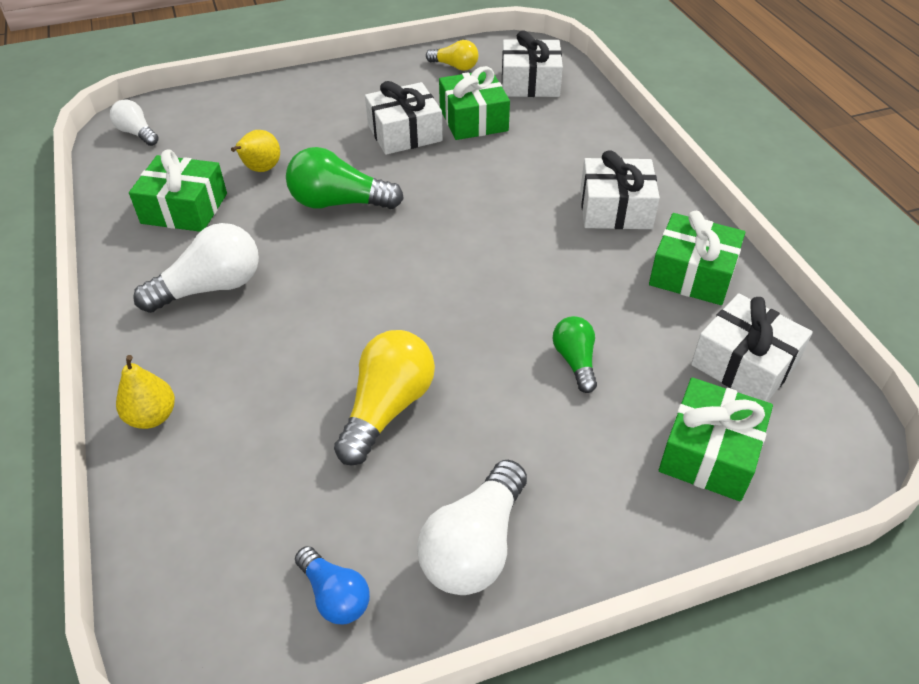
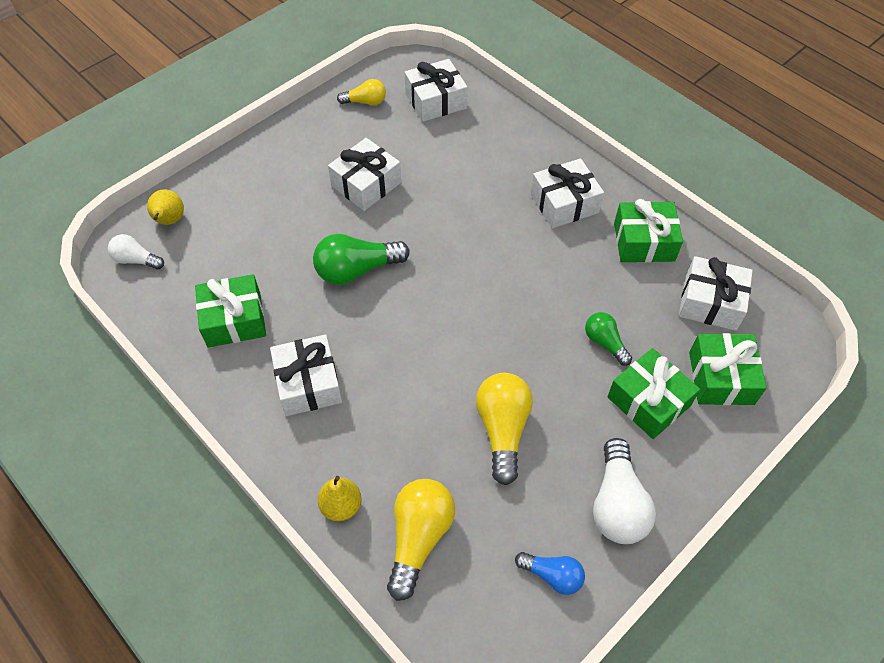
camera: 25 degrees left, 10 degrees up
white light bulb [133,223,259,313] -> white gift [270,334,342,416]
yellow pear [231,130,280,172] -> yellow pear moved to [147,189,184,225]
green gift [439,66,510,140] -> green gift moved to [607,348,700,439]
none -> yellow light bulb [387,479,455,601]

